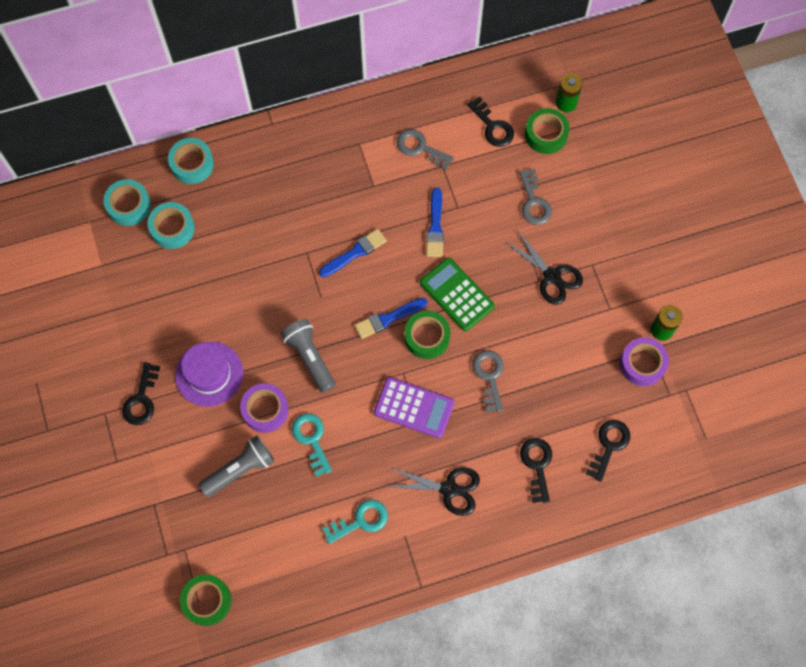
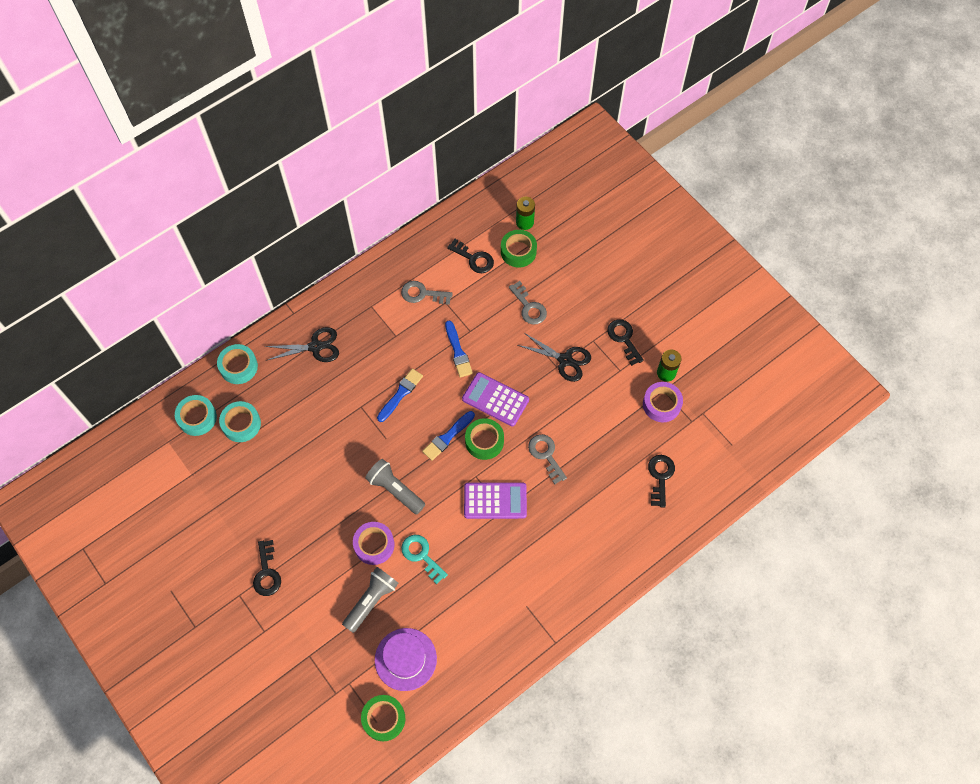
camera: 20 degrees left, 5 degrees down
purple hat [175,342,243,407] -> purple hat moved to [375,628,437,691]
turquoise key [322,499,388,544] -> none
black scissors [386,467,480,516] -> black scissors moved to [264,327,339,362]
green calculator [420,258,495,331] -> purple calculator [462,372,529,426]
black key [520,438,552,503] -> black key moved to [607,319,644,366]

